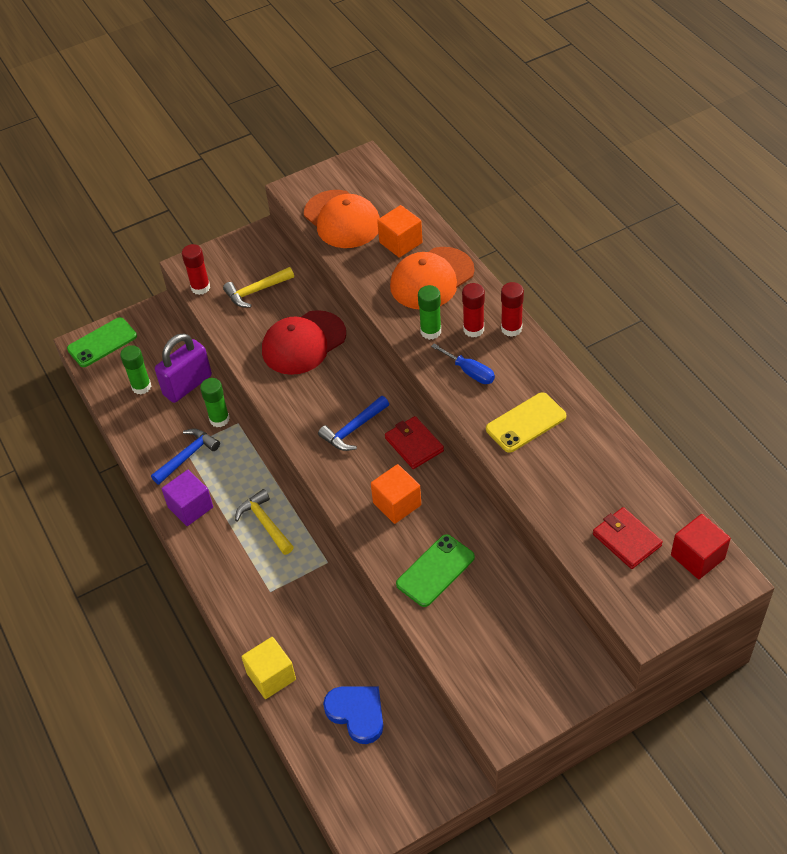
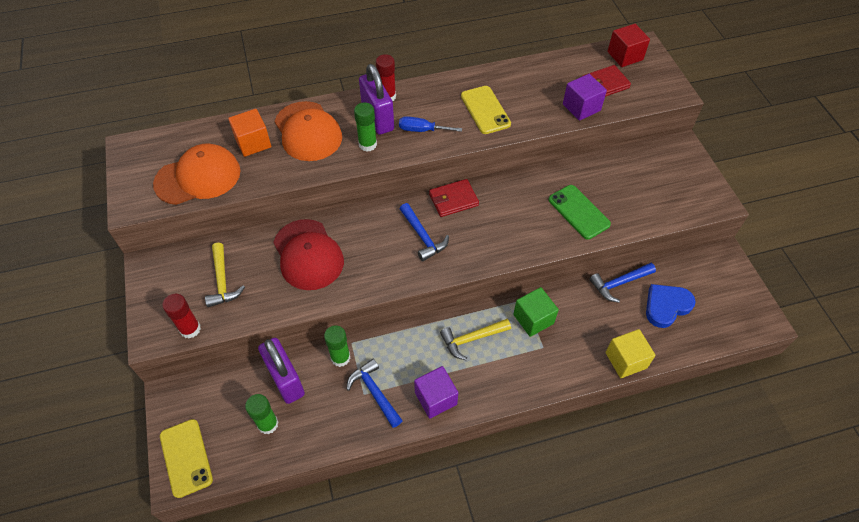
camera: 80 degrees left, 5 degrees up
green phone [67,317,137,367] -> yellow phone [160,419,213,498]
orange cube [371,464,421,524] -> none
blue screwdriver [431,343,495,384] -> blue screwdriver turned 135 degrees counterclockwise [399,116,462,132]
red glue stick [462,283,485,337] -> purple padlock [359,64,394,135]
none -> green cube [513,287,559,337]
none -> purple cube [563,74,607,121]
none -> blue hammer [589,263,656,303]

